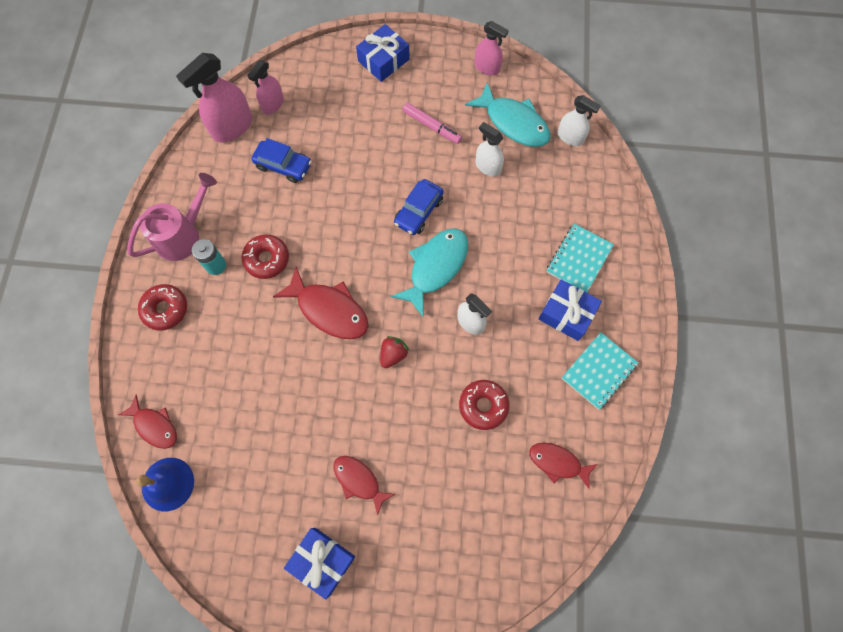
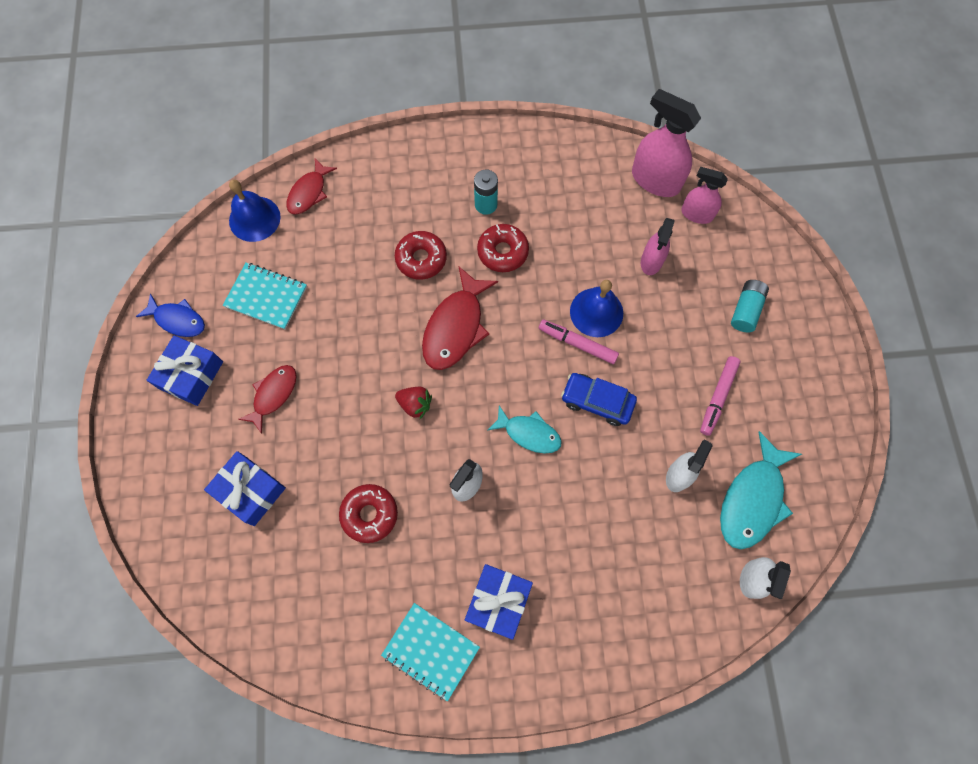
camera: 80 degrees right, 0 degrees up
pink watering can [127,173,217,261] -> none
red donut [138,284,187,330] -> red donut moved to [395,231,447,280]
blue car [252,138,312,183] -> none
blue gift [356,24,410,82] -> blue gift moved to [204,451,286,526]
turquoise fish [391,228,468,317] -> turquoise fish [488,405,562,454], size x0.63
pink spray bottle [475,21,509,75] -> pink spray bottle moved to [641,218,674,275]
red fish [529,442,597,489] -> none
turquoise notebook [546,224,614,293] -> turquoise notebook moved to [223,262,307,330]
none -> blue fish [136,293,205,337]
none -> pink marker [539,320,619,364]
none -> blue bell [570,280,623,337]
none -> turquoise battery [731,280,769,332]

